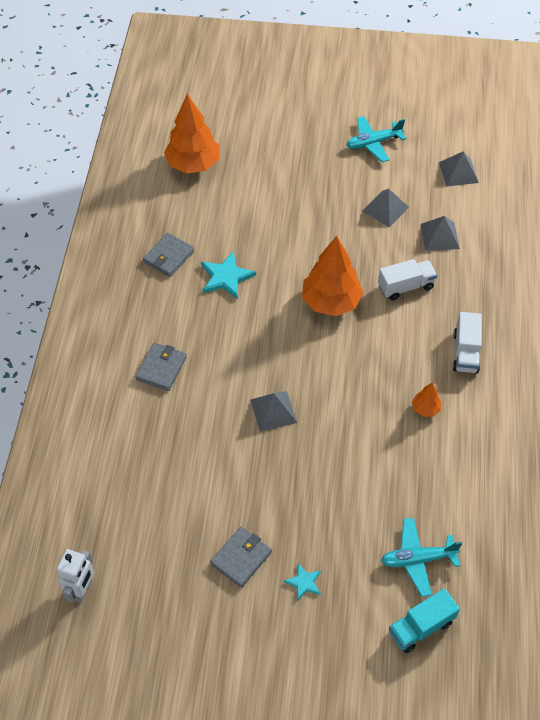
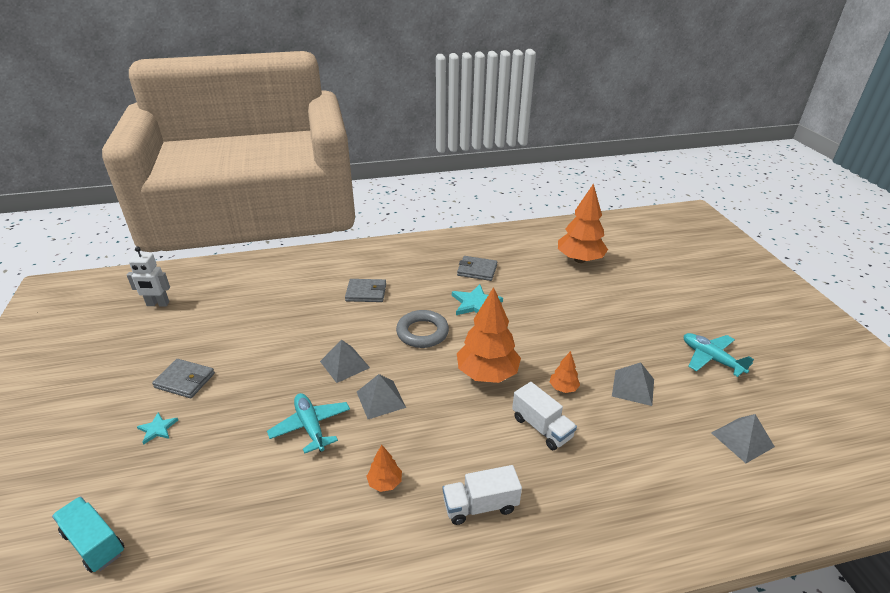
camera: 70 degrees right, 20 degrees down
turquoise plane [381,518,462,597] -> turquoise plane moved to [267,393,350,454]
grey pyramid [421,216,460,251] -> grey pyramid moved to [357,374,406,419]
none -> grey ring [396,310,449,348]
none -> orange tree [550,351,580,393]

